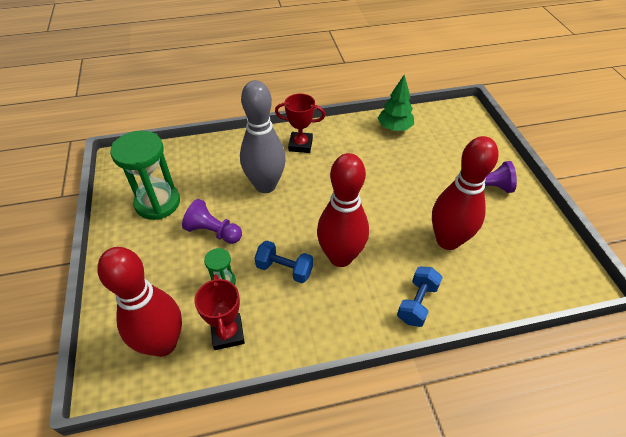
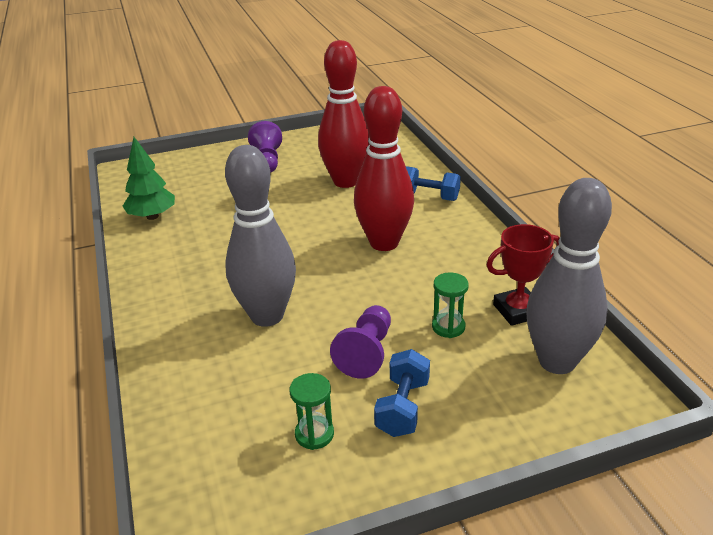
camera: 95 degrees left, 15 degrees down
red bowling pin [97,247,182,357] -> grey bowling pin [526,178,612,374]
green hourglass [110,131,180,220] -> green hourglass [290,373,334,450], size x0.48
blue dumbbell [254,240,313,283] -> blue dumbbell moved to [374,349,430,437]
red trophy [275,94,325,153] -> none

